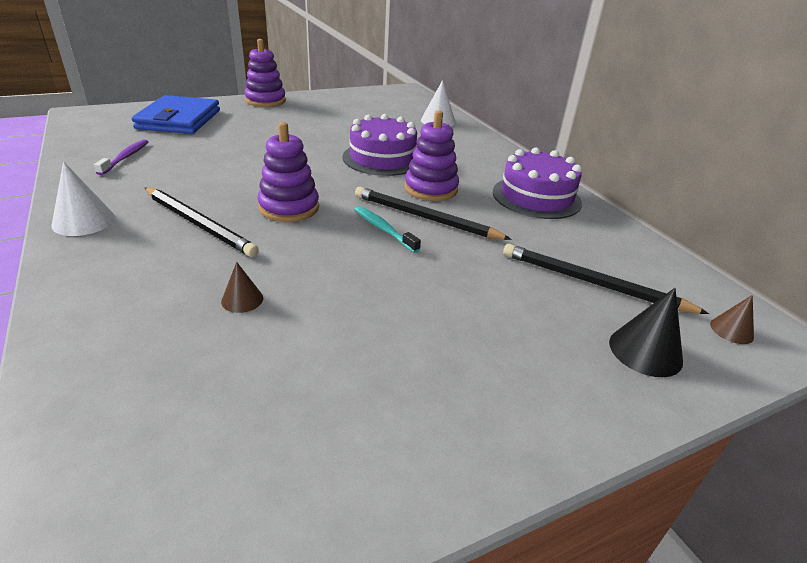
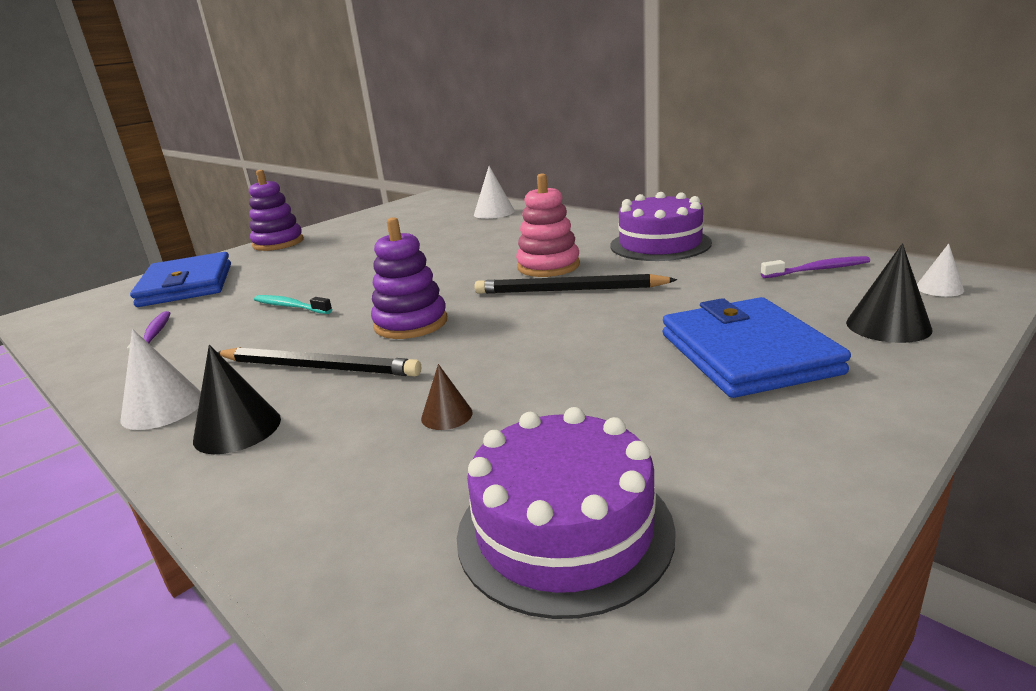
camera: 15 degrees left, 10 degrees down
purple cake [342,114,417,176] -> purple cake moved to [457,407,676,619]
turquoise toothbrush [354,206,421,253] -> turquoise toothbrush moved to [254,295,332,314]
purple stacking toy [405,110,459,201] -> pink stacking toy [516,173,580,277]
black pencil [503,244,709,314] -> none
brown cone [710,295,754,344] -> white cone [917,243,964,297]
none -> black cone [193,345,281,454]
none -> blue wallet [663,297,851,398]
none -> purple toothbrush [761,256,870,278]

